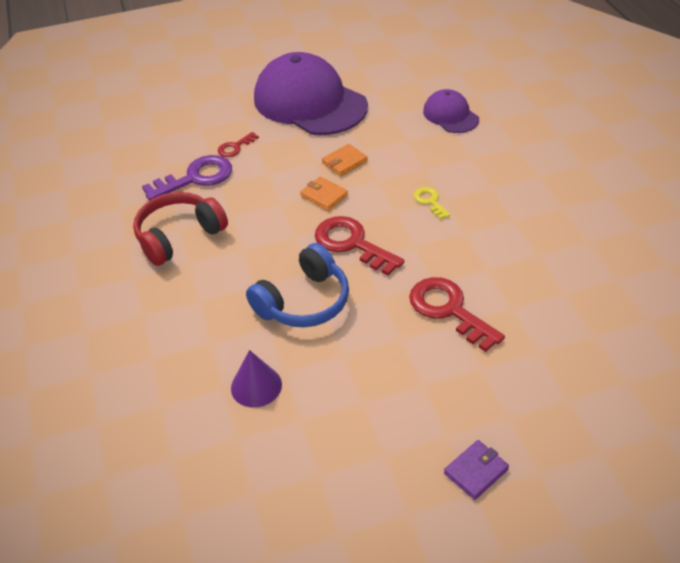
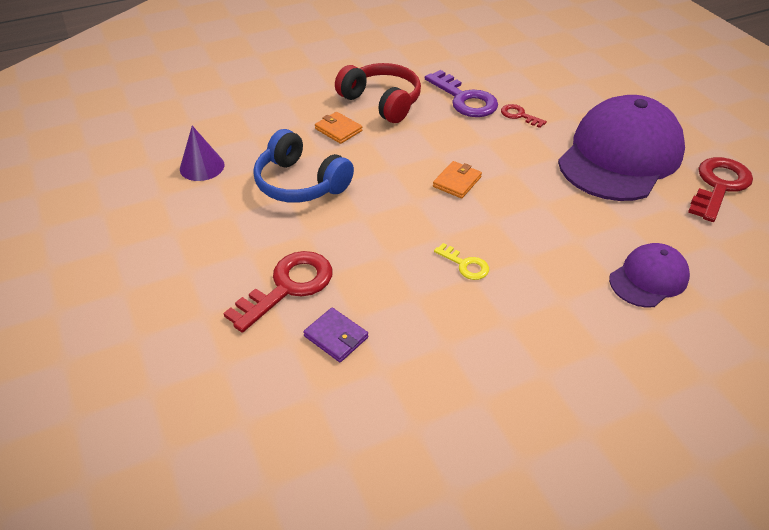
camera: 80 degrees right, 0 degrees up
red key [315,216,404,276] -> red key moved to [688,157,753,222]
orange wallet [322,144,368,176] -> orange wallet moved to [315,112,362,144]
yellow key [414,187,451,220] -> yellow key turned 75 degrees clockwise [434,243,489,280]
purple wallet [444,440,509,500] -> purple wallet moved to [303,308,368,362]

